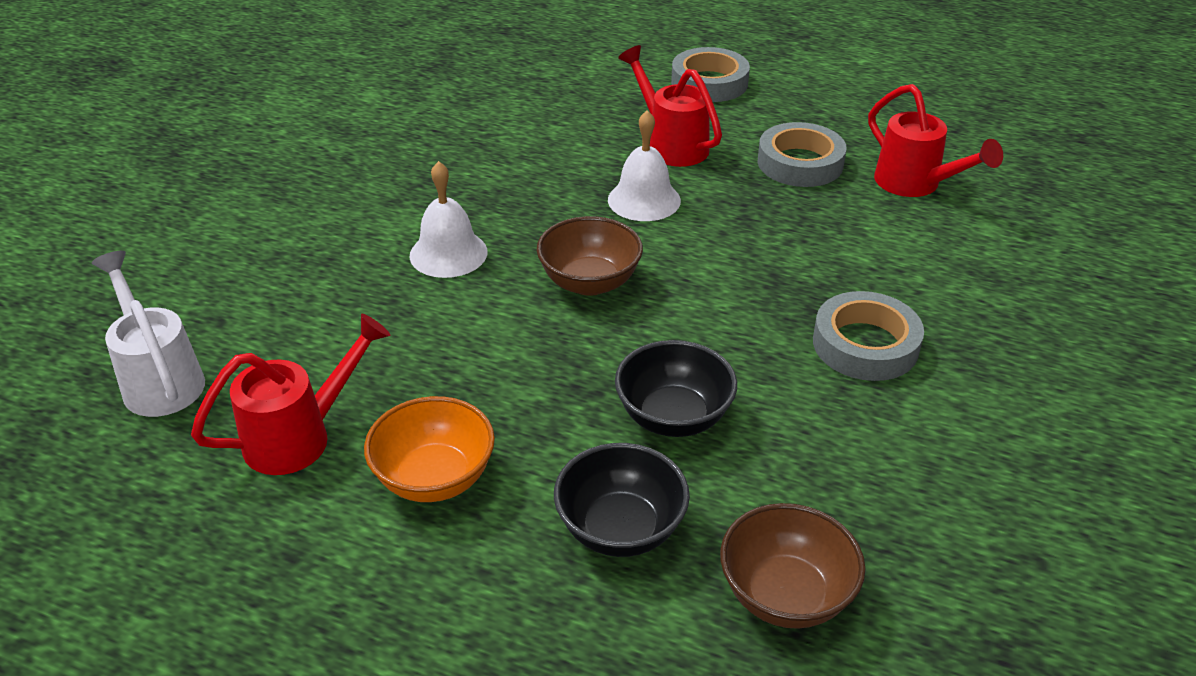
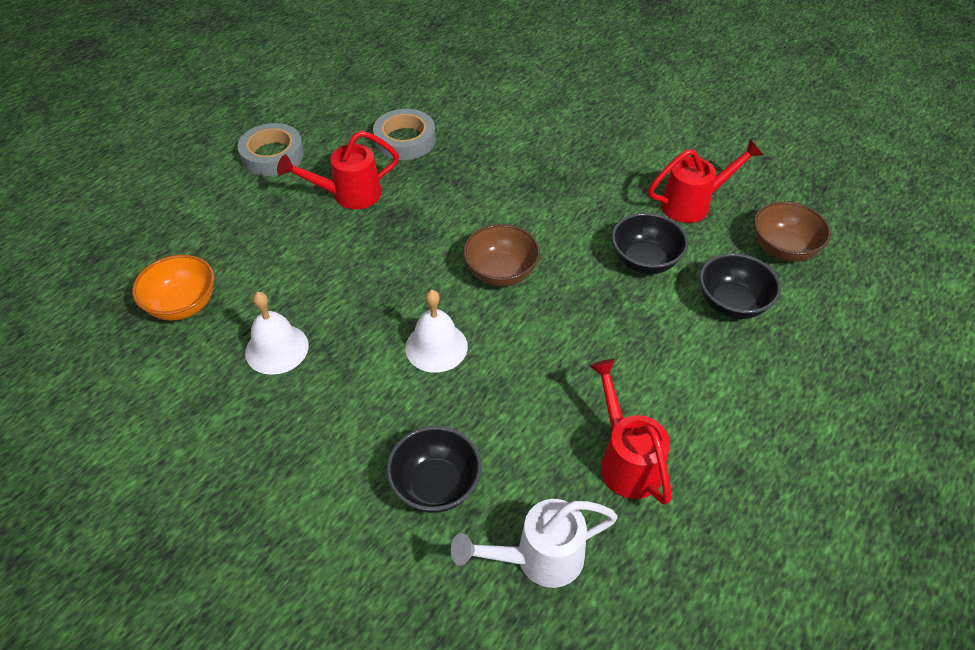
camera: 75 degrees left, 10 degrees up
orange bowl [364,396,495,502] -> orange bowl moved to [132,255,214,321]
white bell [608,110,681,221] -> white bell moved to [245,292,309,375]
grey tape [813,291,924,381] -> none
red watering can [868,84,1003,197] -> red watering can moved to [648,139,763,223]
none -> black bowl [386,426,482,513]

